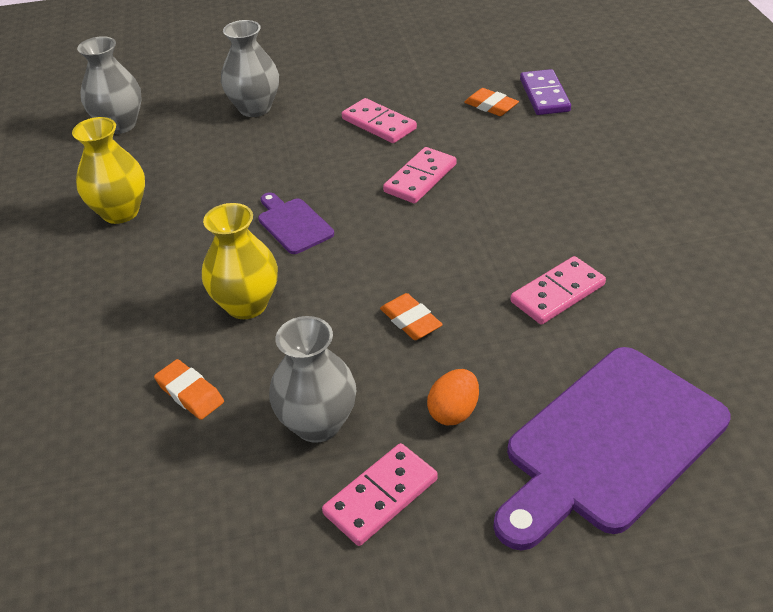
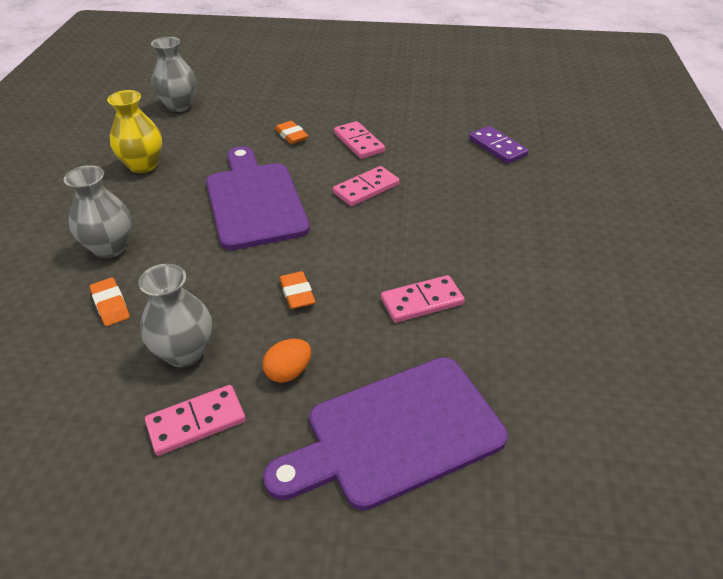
camera: 15 degrees right, 0 degrees up
yellow vase [202,203,278,319] -> none
grey vase [221,20,279,117] -> grey vase moved to [64,165,132,258]
purple cutting board [258,192,334,254] -> purple cutting board [206,146,310,250], size x2.13
orange eraser [464,88,519,116] -> orange eraser moved to [275,121,309,144]
purple domino [520,69,571,115] -> purple domino turned 45 degrees counterclockwise [469,126,529,164]

